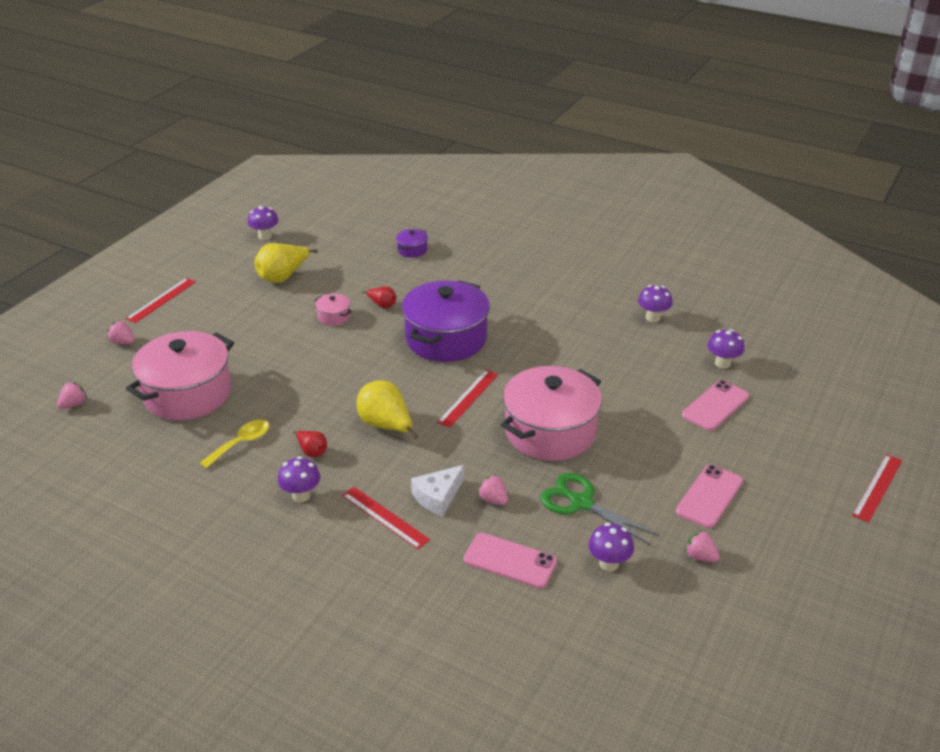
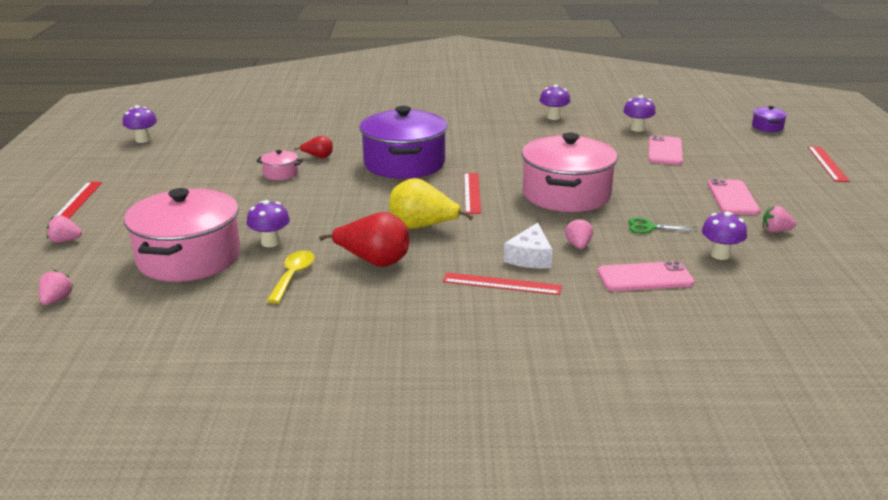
camera: 30 degrees left, 10 degrees down
yellow pear [254,243,318,283] -> none
purple mushroom [278,456,320,502] -> purple mushroom moved to [247,200,290,247]
red pear [293,431,327,457] -> red pear [319,212,410,267], size x1.87
purple pot [396,229,428,258] -> purple pot moved to [752,106,787,132]
pink strawberry [477,475,508,505] -> pink strawberry turned 75 degrees clockwise [565,218,593,249]
green scissors [540,473,659,545] -> green scissors [628,218,696,234], size x0.57

